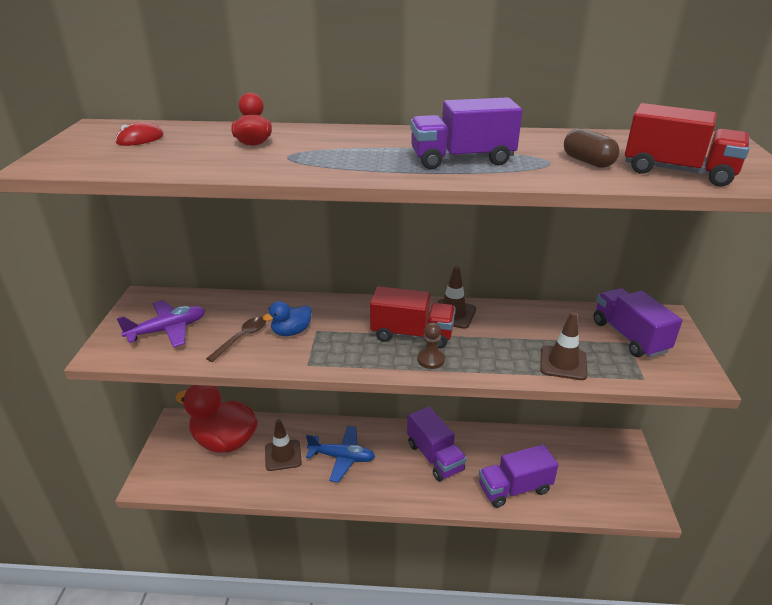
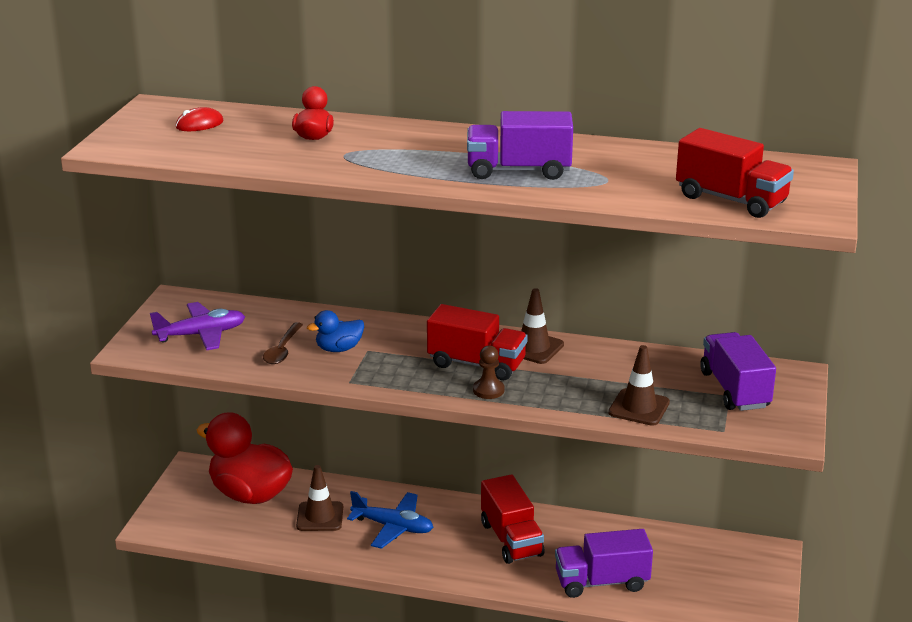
camera: 10 degrees right, 5 degrees down
brown spoon [206,317,266,362] -> brown spoon turned 150 degrees clockwise [263,322,303,364]
purple truck [407,406,467,481] -> red truck [481,474,544,564]
brown capsule [564,128,620,168] -> none

